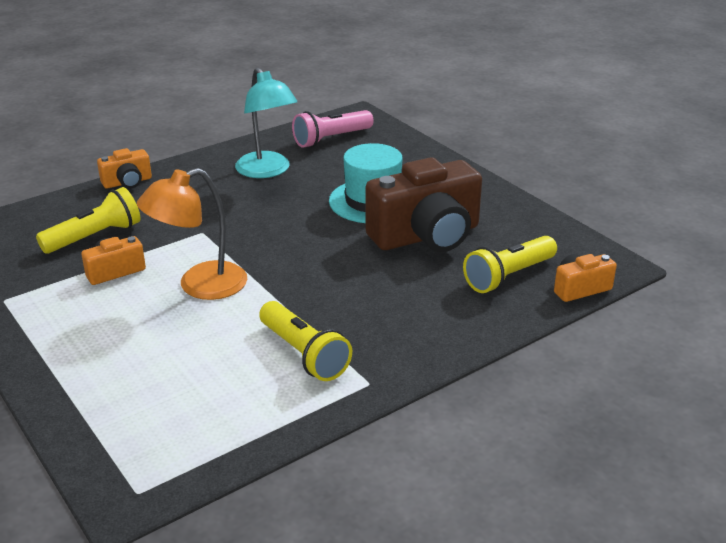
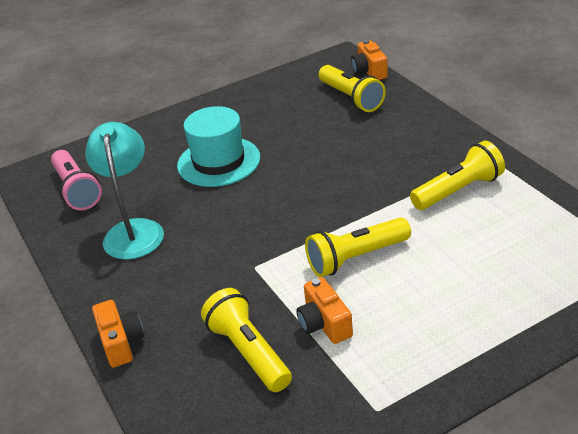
camera: 80 degrees left, 5 degrees up
orange lamp [137,168,247,300] -> yellow flashlight [305,218,411,277]
turquoise lamp [235,67,297,178] -> turquoise lamp turned 75 degrees counterclockwise [85,122,164,260]
brown camera [365,157,482,252] -> none

